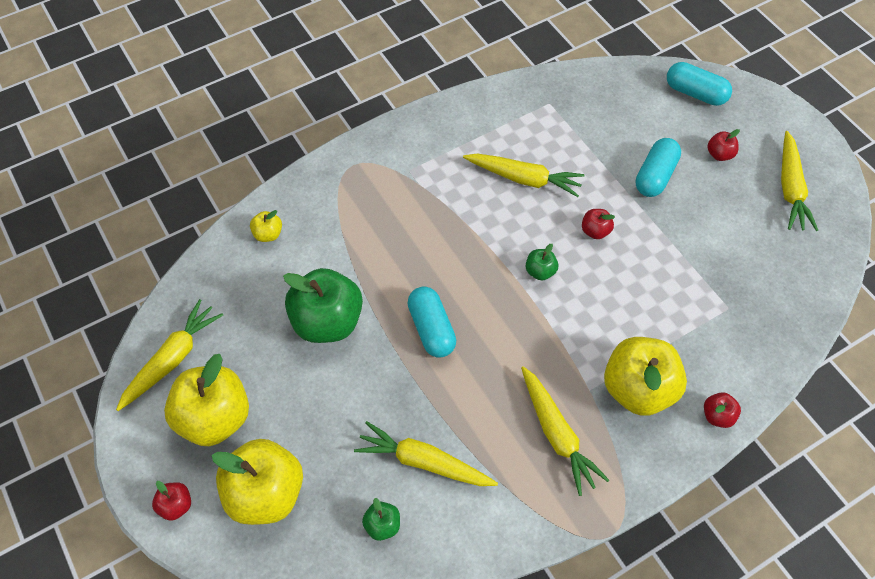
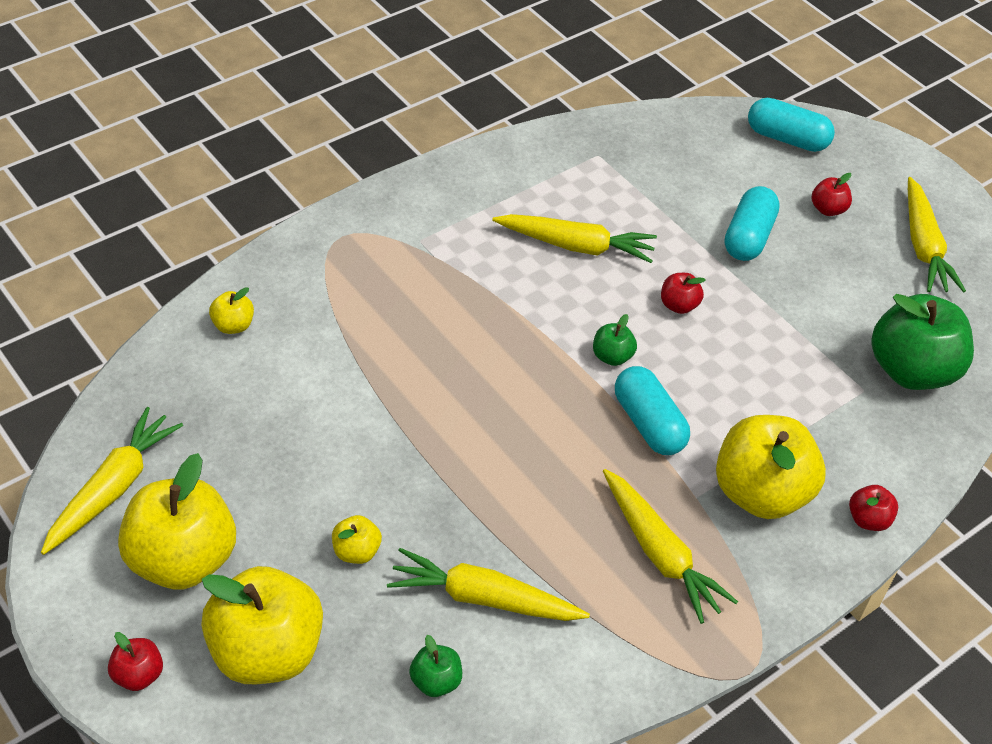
camera: 10 degrees left, 10 degrees down
green apple [283,268,363,343] -> green apple moved to [871,294,974,390]
turquoise capsule [407,286,456,358] -> turquoise capsule moved to [615,366,690,455]
none -> yellow apple [332,515,382,564]

